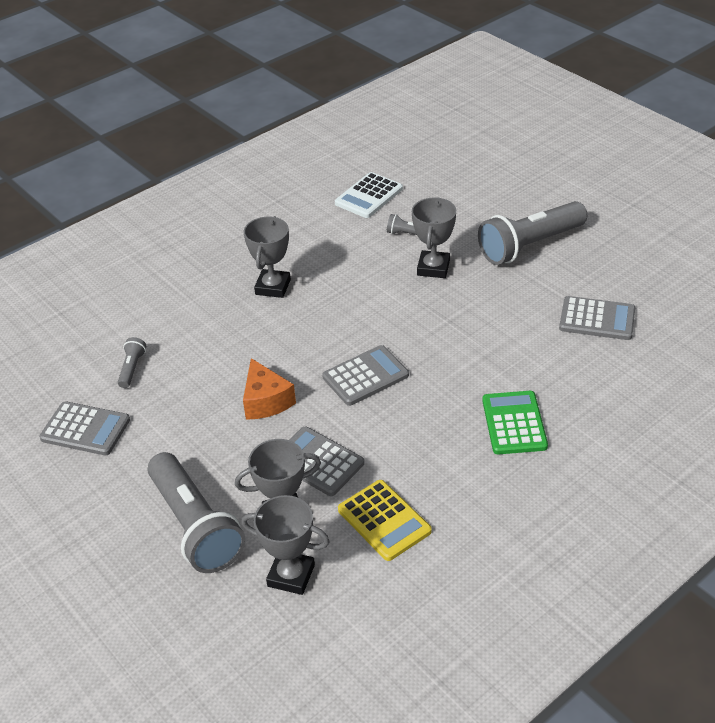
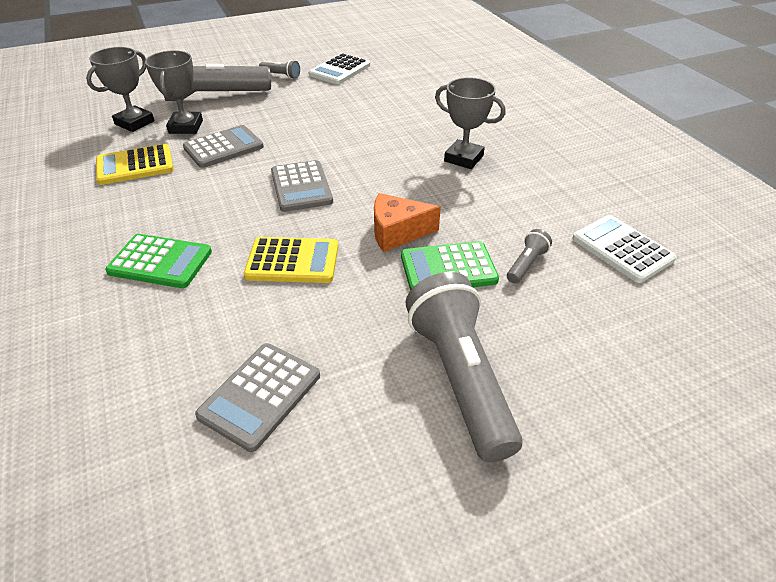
camera: 105 degrees right, 0 degrees up
grey calculator [39,401,130,455] -> white calculator [309,53,370,85]
grey flashlight [118,337,146,388] -> grey flashlight moved to [259,60,300,79]
orange cheese [243,358,296,420] -> orange cheese moved to [374,193,441,252]
grey trophy [412,197,456,278] -> green calculator [401,241,499,290]
none -> yellow calculator [244,237,338,283]

